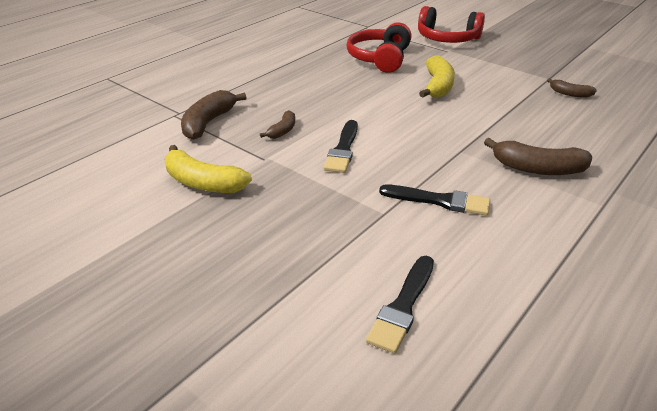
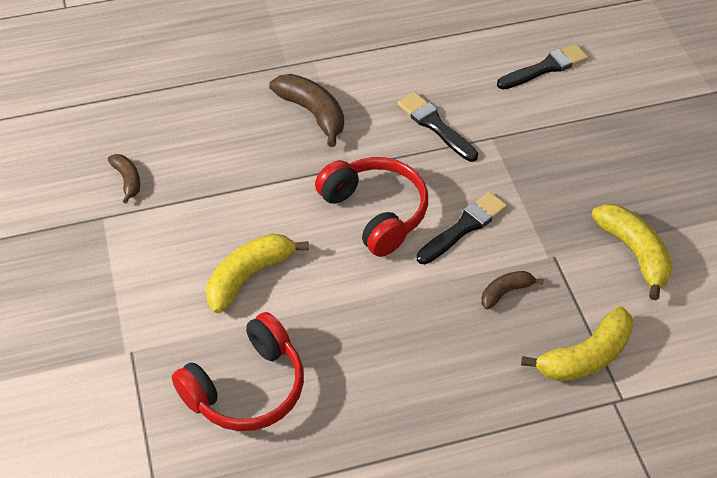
camera: 145 degrees left, 15 degrees up
brown banana [181,90,247,140] -> yellow banana [521,306,634,381]
red headphones [418,6,485,43] -> red headphones moved to [315,157,428,257]

